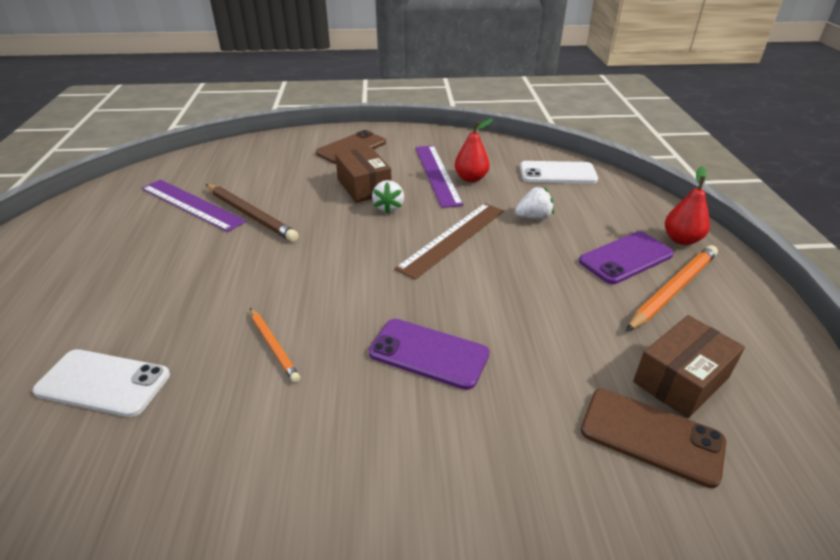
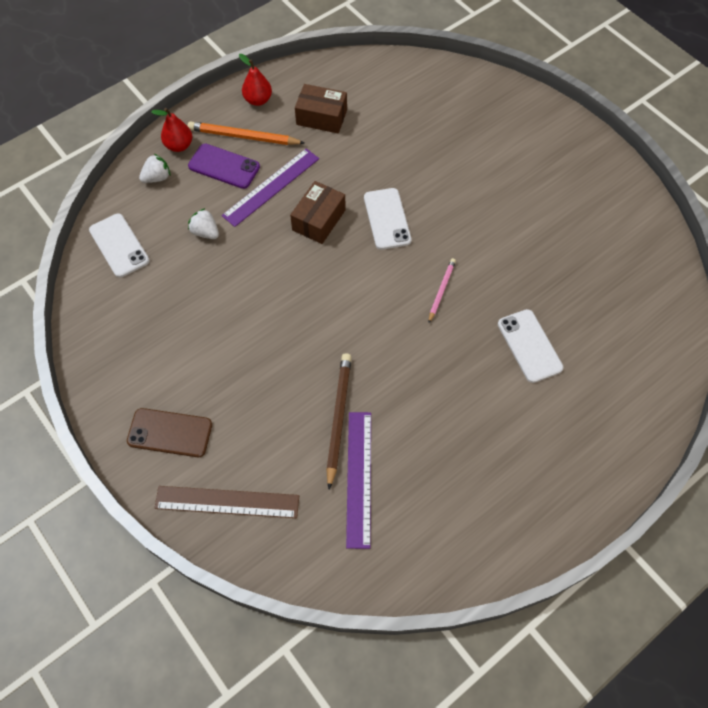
camera: 125 degrees left, 25 degrees up
orange pencil [250,308,300,382] -> pink pencil [428,258,456,324]
brown box [335,147,392,203] -> brown box moved to [290,181,346,244]
purple phone [369,319,490,390] -> white phone [364,188,412,250]
white strawberry [372,180,404,214] -> white strawberry moved to [139,154,170,183]
brown ruler [395,203,504,280] -> brown ruler moved to [154,486,299,518]
purple ruler [415,145,464,208] -> purple ruler moved to [222,148,319,227]
red pear [455,119,493,182] -> red pear moved to [239,54,272,106]
brown phone [581,389,726,488] -> none

